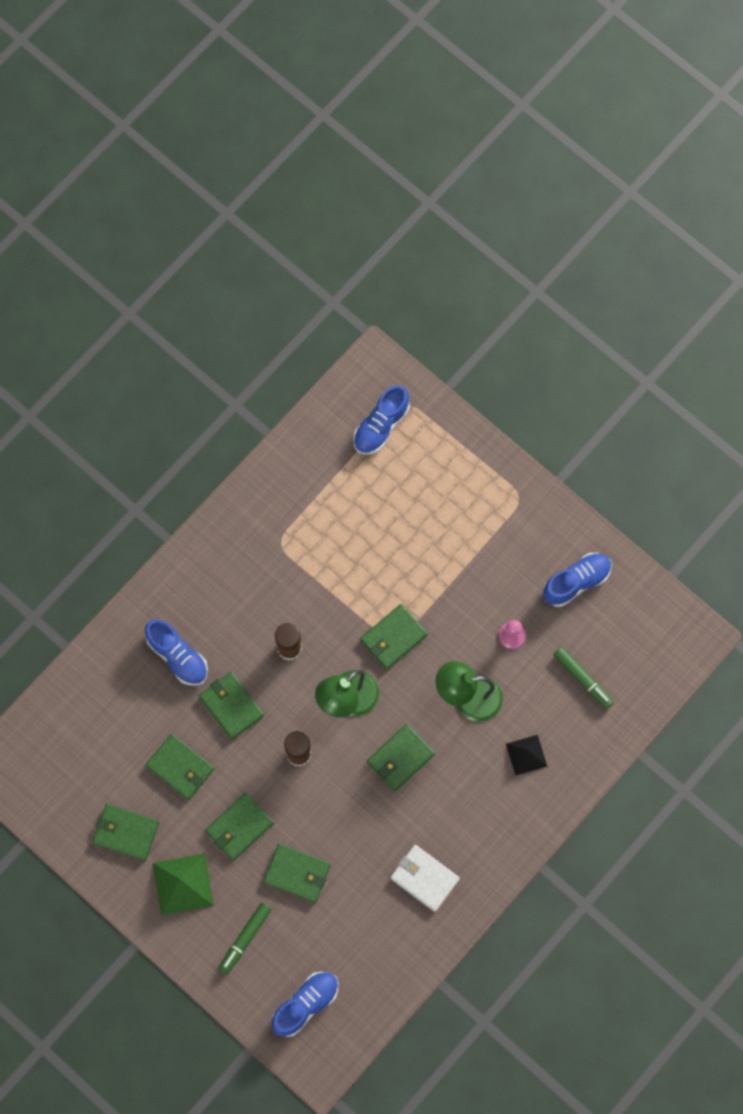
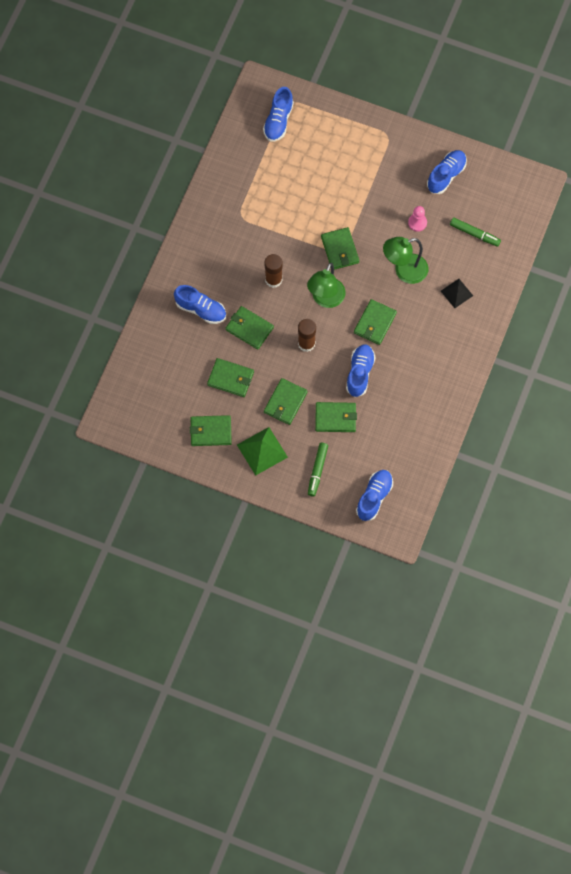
camera: 20 degrees left, 5 degrees down
green wallet [360,604,428,670] -> green wallet turned 45 degrees counterclockwise [321,227,359,270]
white wallet [390,845,460,912] -> none
none -> blue shoe [346,344,376,397]

